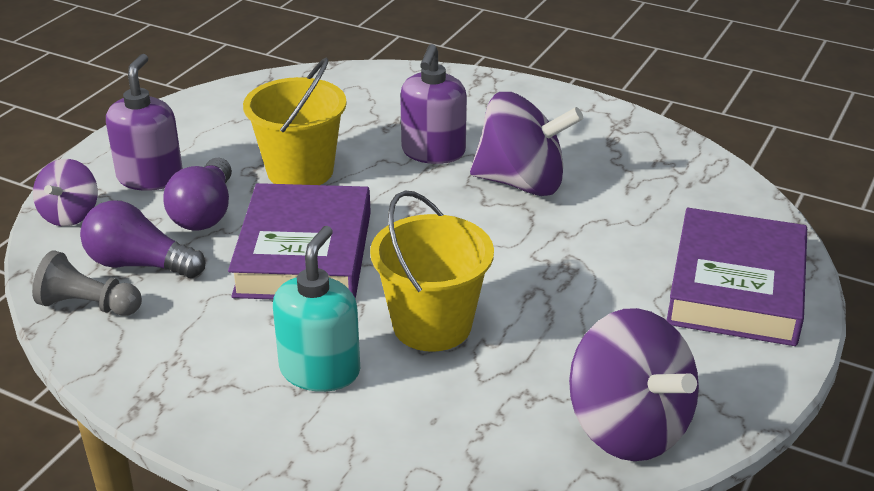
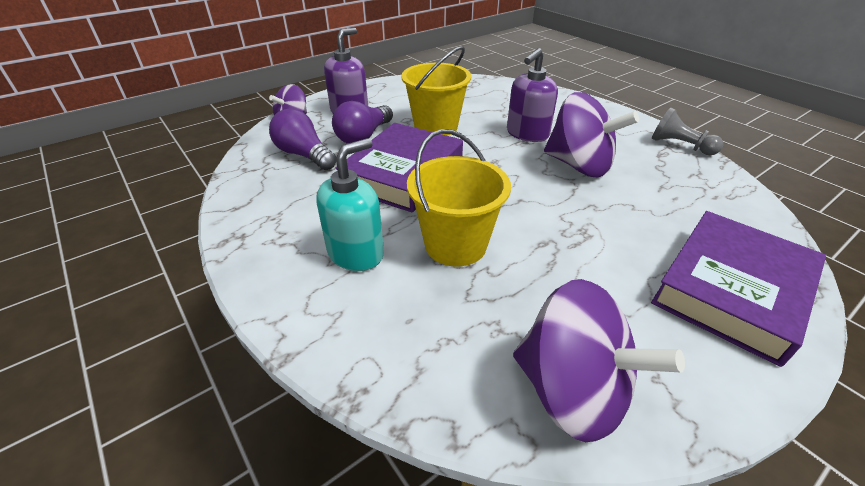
camera: 25 degrees right, 5 degrees up
grey pawn [32,250,142,316] -> grey pawn moved to [652,107,723,155]
purple spinning top [569,308,699,461] -> purple spinning top turned 45 degrees counterclockwise [513,279,685,442]

